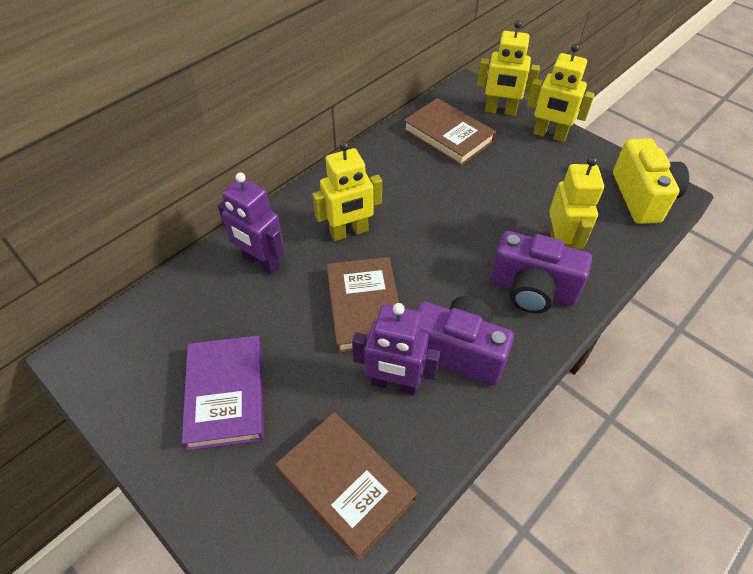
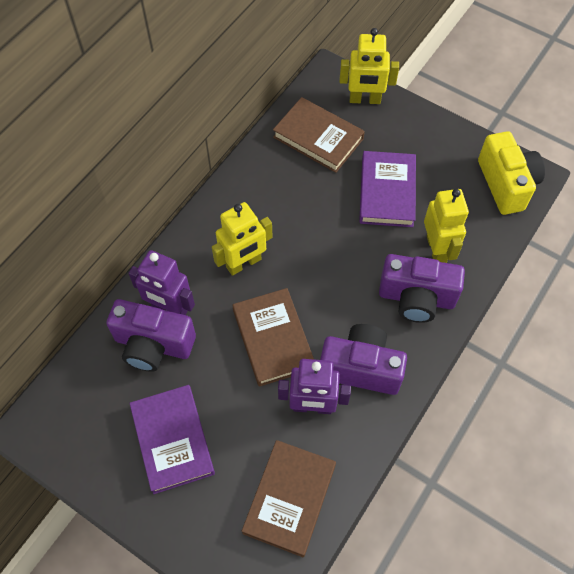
camera: 10 degrees left, 10 degrees up
brown book [275,412,417,561] -> brown book turned 75 degrees clockwise [242,440,336,557]
yellow robot [527,44,595,142] -> none
none -> purple camera [106,299,196,372]
none -> purple book [359,151,416,227]

